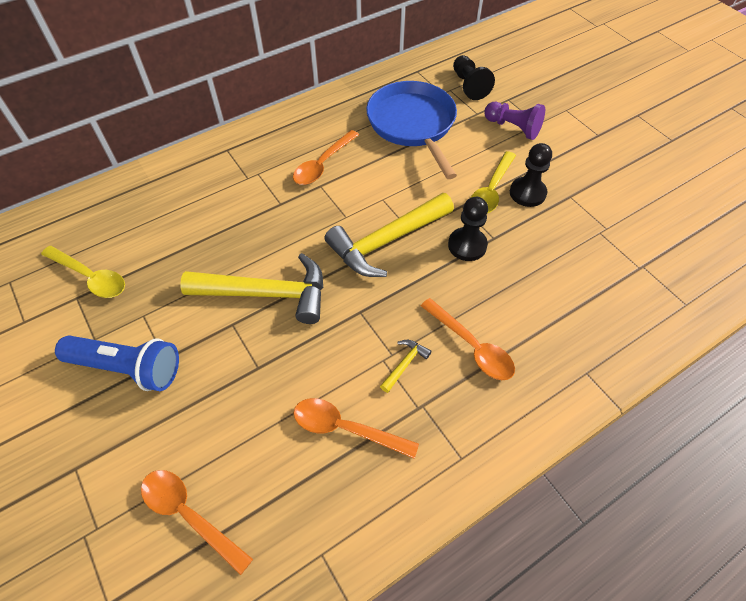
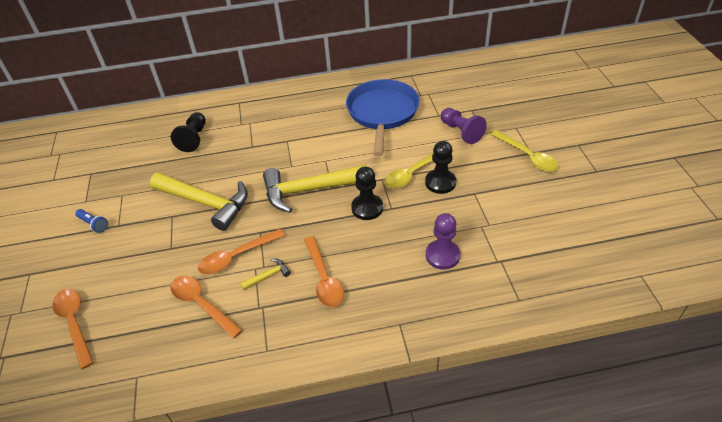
camera: 25 degrees right, 10 degrees down
yellow spoon [41,246,125,298] -> yellow spoon moved to [491,130,558,172]
blue flashlight [55,336,179,391] -> blue flashlight [75,209,108,233], size x0.47
orange spoon [293,130,359,185] -> orange spoon moved to [198,229,285,274]
black pawn [453,55,495,100] -> black pawn moved to [171,112,206,152]
none -> purple pawn [426,213,461,270]

